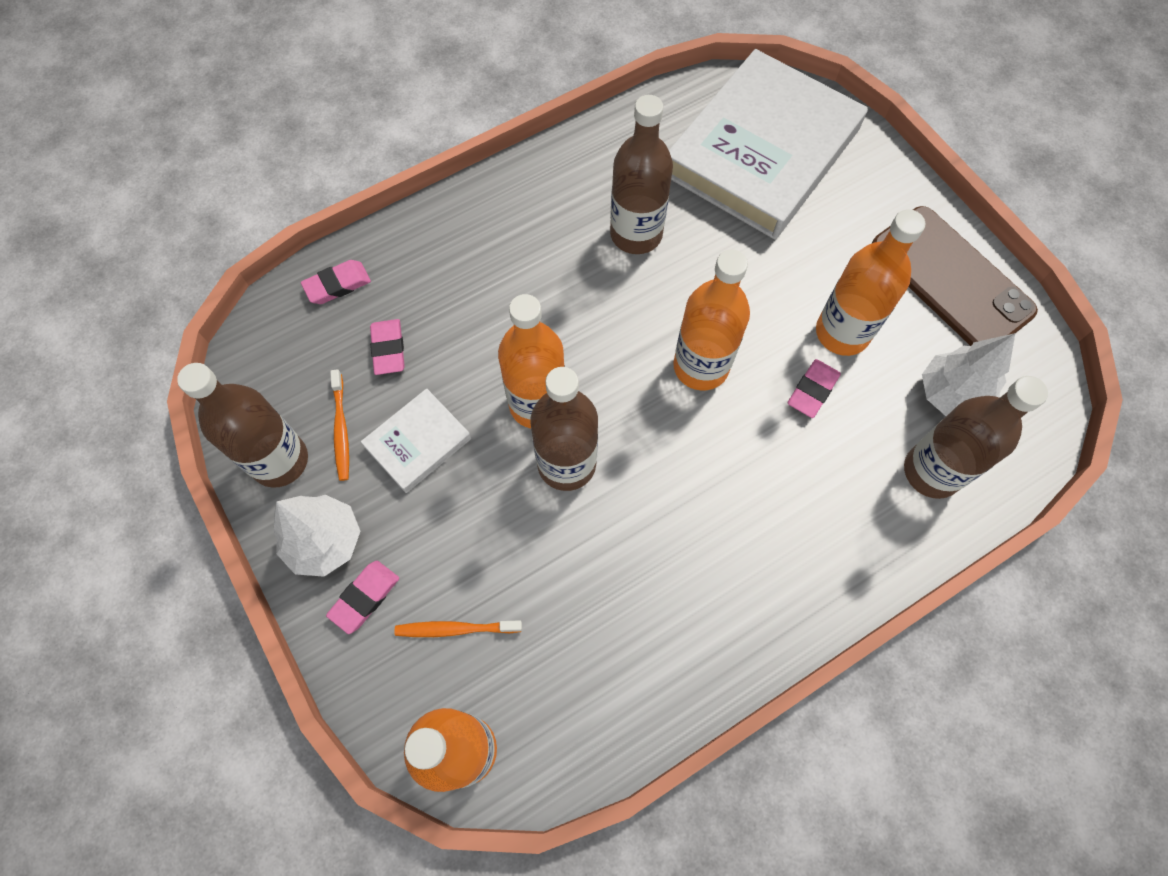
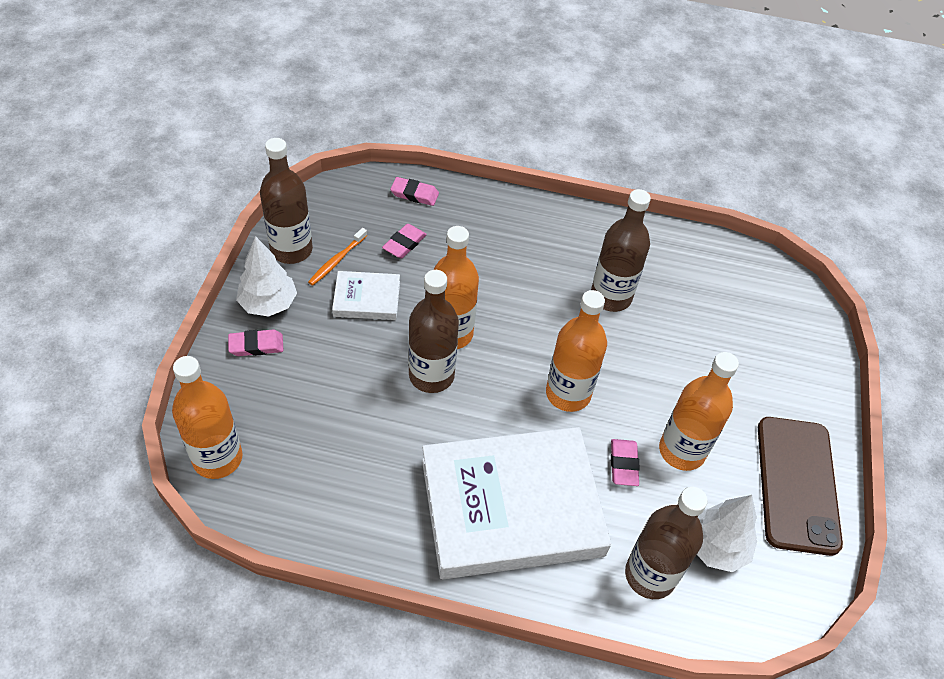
camera: 40 degrees right, 15 degrees down
orange toothbrush [395,620,522,637] -> none
white book [669,49,868,239] -> white book moved to [422,427,611,579]
pink eraser [788,359,841,418] -> pink eraser turned 75 degrees counterclockwise [611,439,640,486]

